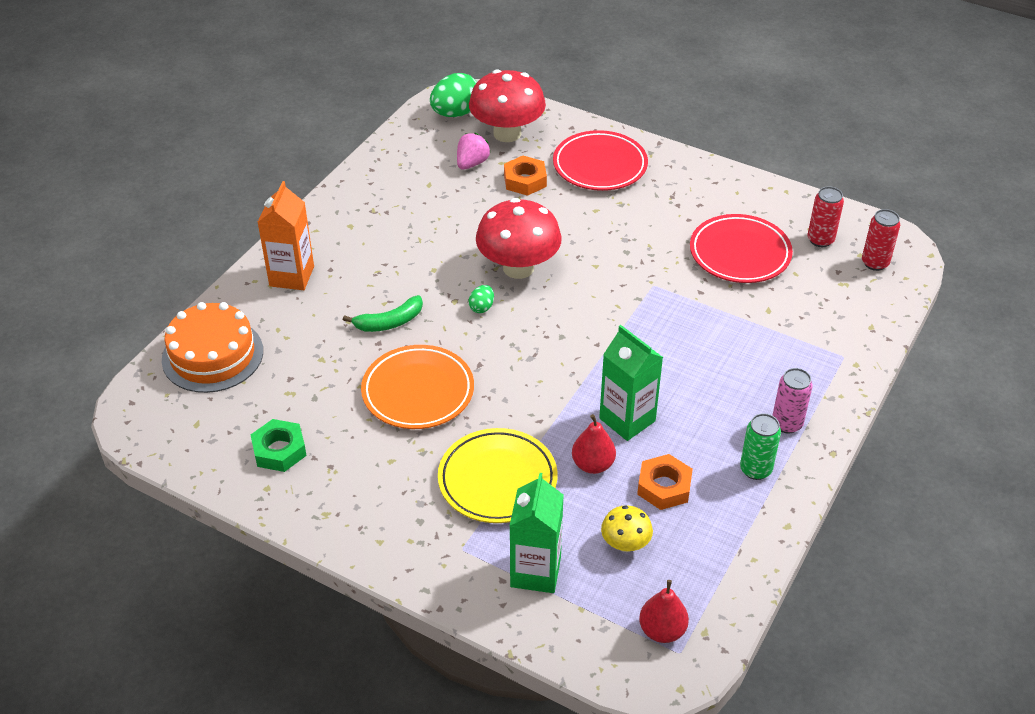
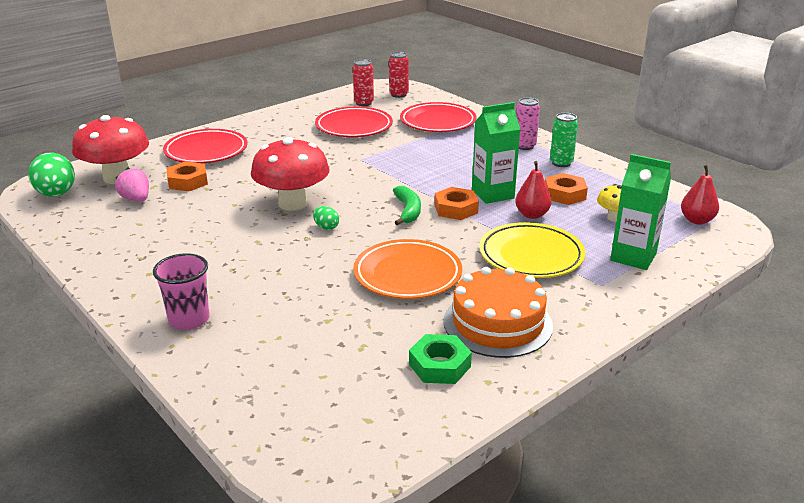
camera: 70 degrees left, 15 degrees down
orange cake [162,302,263,393] -> orange cake moved to [444,267,553,358]
orange carton [257,181,314,290] -> pink cup [153,253,210,330]
green banana [343,295,423,332] -> green banana moved to [393,186,421,226]
none -> red plate [400,102,477,132]
none -> orange nut [434,187,479,220]

